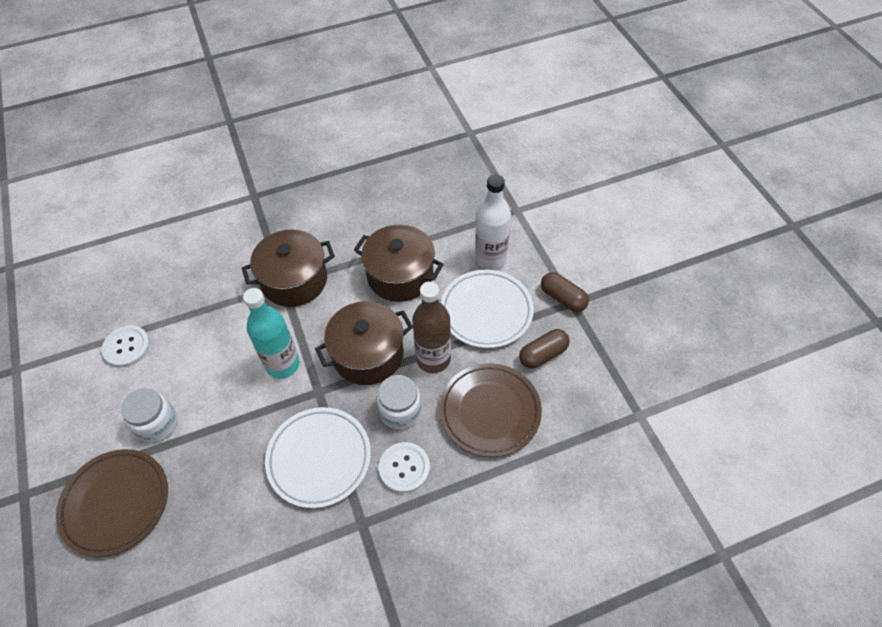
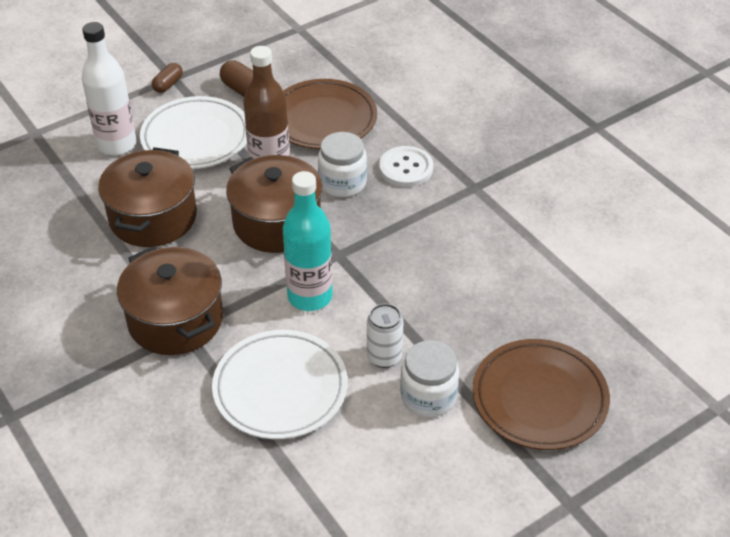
camera: 105 degrees left, 10 degrees down
white button [102,325,150,367] -> none
white plate [265,407,371,508] -> white plate moved to [212,330,348,439]
brown capsule [541,272,589,312] -> brown capsule [152,63,183,93], size x0.67
none -> white can [367,304,404,368]

